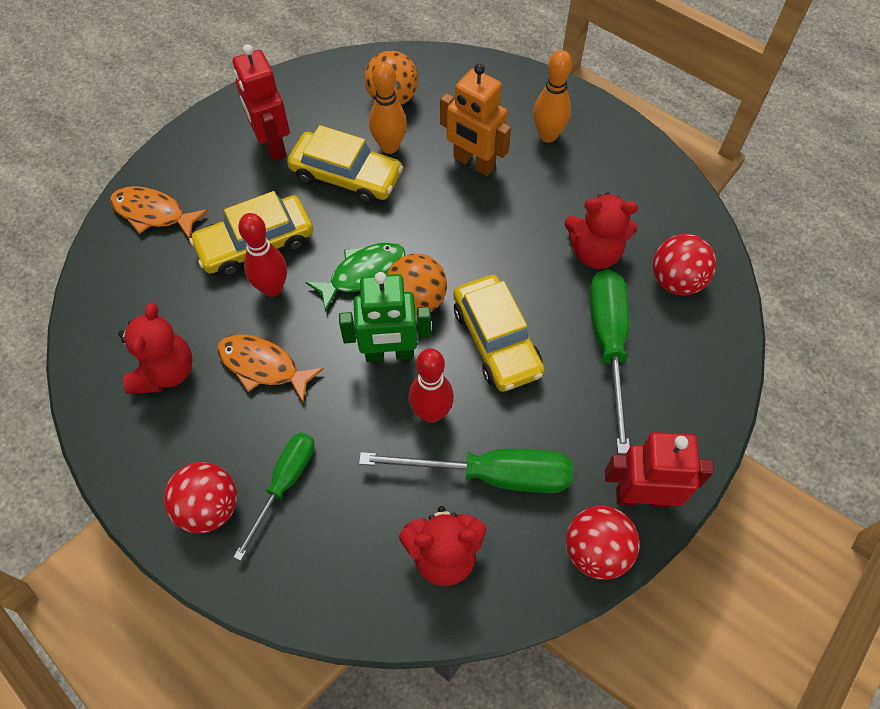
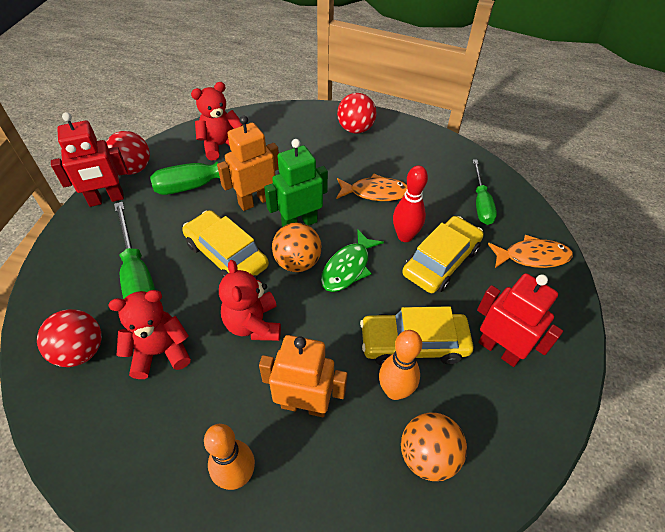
camera: 155 degrees right, 10 degrees down
red teddy bear [118,303,193,394] -> red teddy bear moved to [219,260,281,341]
green screwdriver [234,432,314,561] -> green screwdriver moved to [473,160,497,225]
red bowling pin [409,348,454,423] -> orange robot [217,115,279,211]

